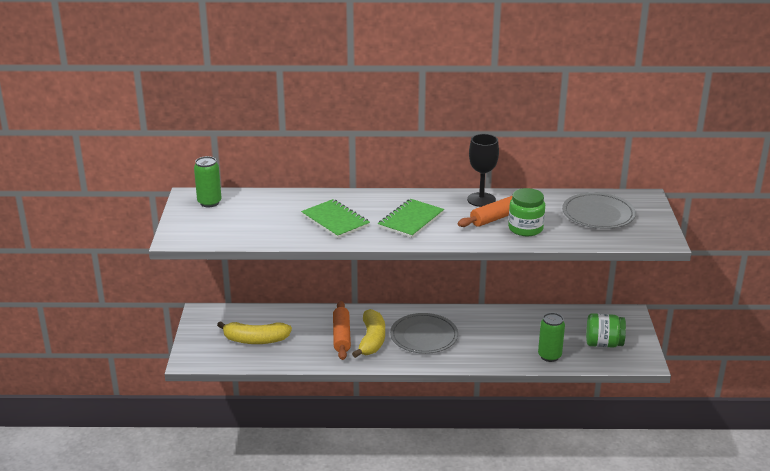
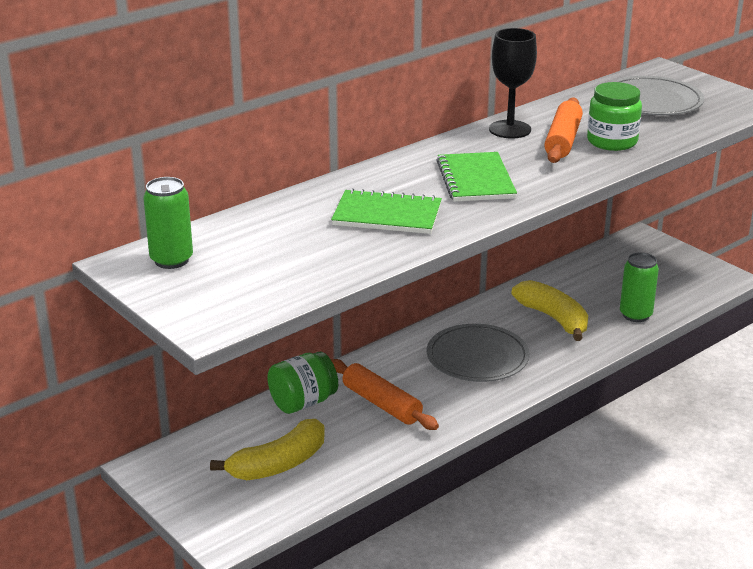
camera: 40 degrees left, 0 degrees up
yellow banana [352,309,385,358] -> yellow banana moved to [512,280,588,341]
green jar [586,313,626,348] -> green jar moved to [267,352,338,414]

